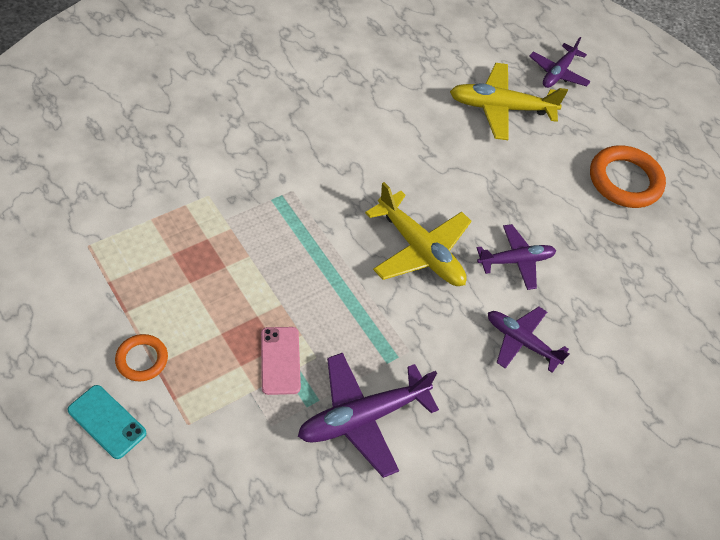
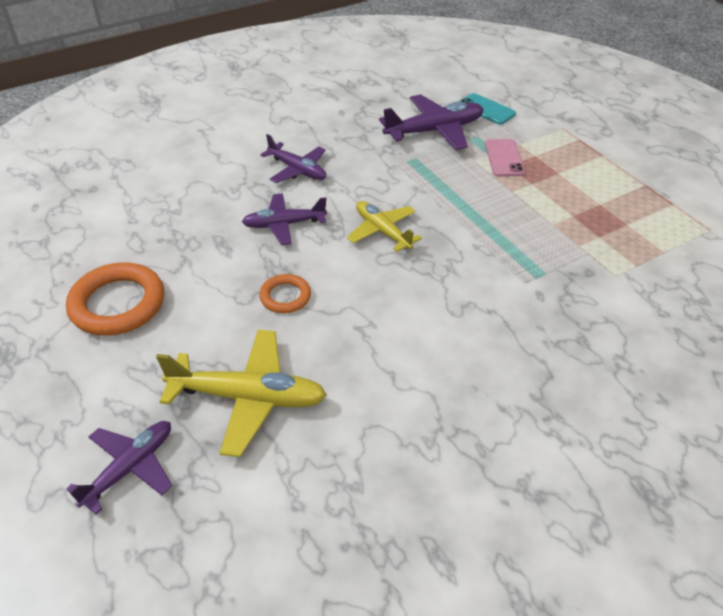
camera: 170 degrees left, 10 degrees down
turquoise phone [68,385,146,459] -> turquoise phone moved to [460,93,516,125]
orange ring [115,334,168,381] -> orange ring moved to [259,274,311,313]
yellow plane [365,182,471,286] -> yellow plane [347,201,422,252], size x0.66

